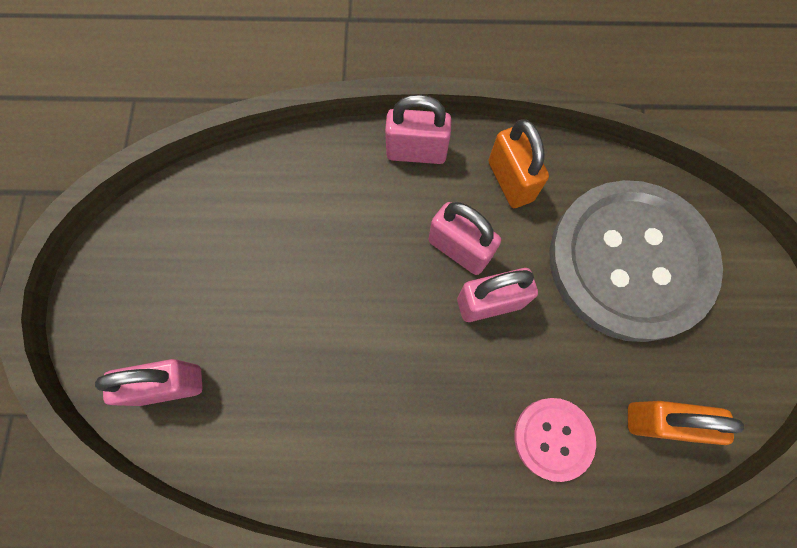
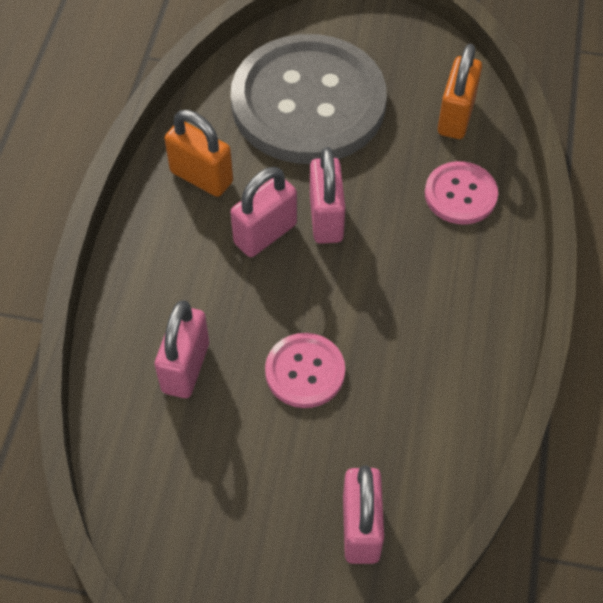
camera: 80 degrees left, 15 degrees down
pink padlock [385,95,452,164] -> pink padlock moved to [155,300,209,398]
orange padlock [489,119,549,208] -> orange padlock turned 45 degrees clockwise [164,110,233,197]
none -> pink button [265,333,345,408]

